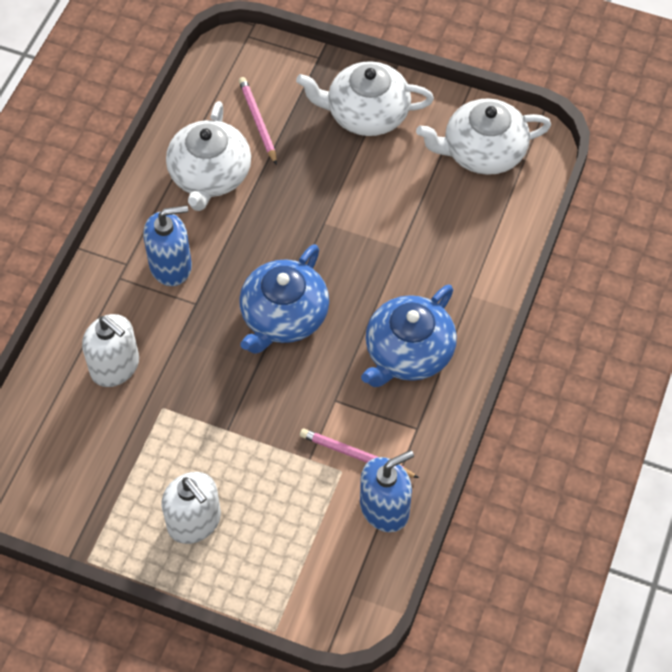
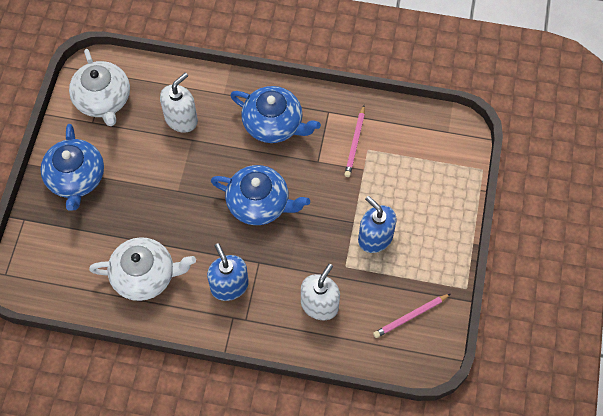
camera: 100 degrees left, 5 degrees up
white soap dispenser [161,472,221,544] -> white soap dispenser moved to [160,73,198,133]
pink pencil [239,77,277,165] -> pink pencil moved to [373,294,451,338]
white teapot [296,61,434,136] -> blue teapot [40,124,104,211]
blue soap dispenser [360,450,414,532] -> blue soap dispenser moved to [358,196,397,253]

